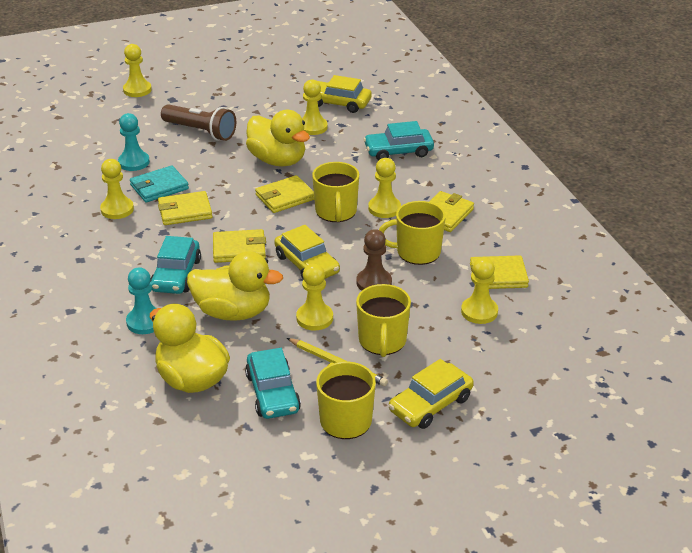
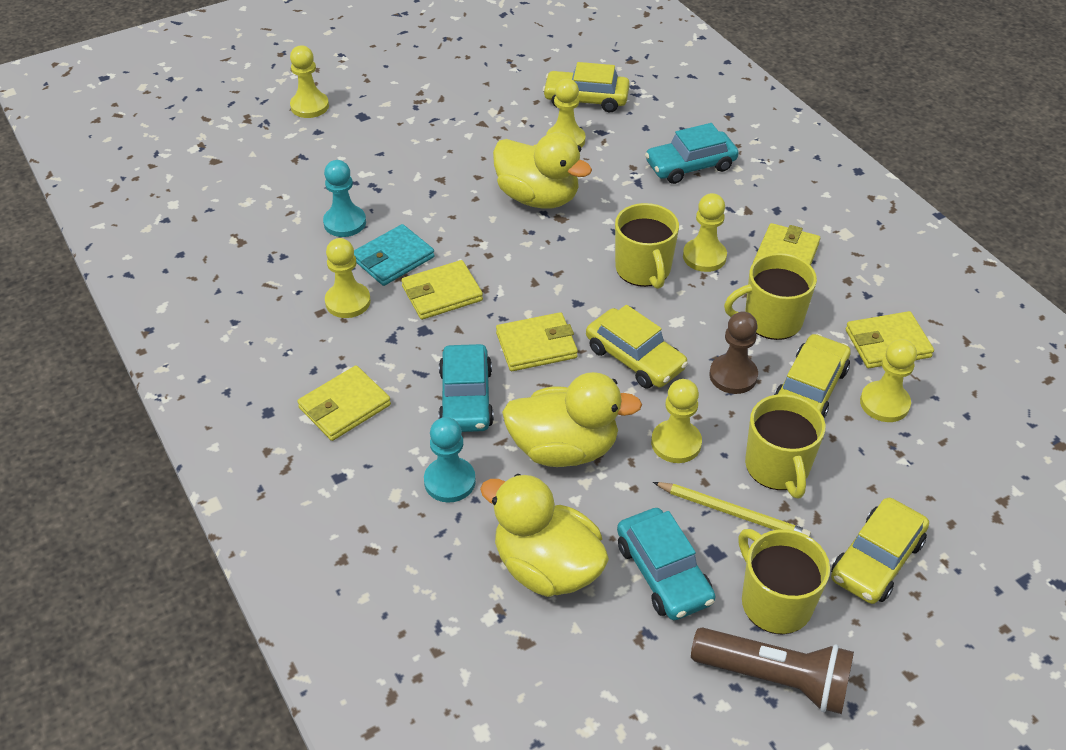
camera: 10 degrees left, 10 degrees up
brown flashlight [161,104,236,141] -> brown flashlight moved to [691,627,854,714]
yellow wallet [255,175,314,213] -> yellow wallet moved to [297,365,391,441]
none -> yellow car [774,334,851,417]

